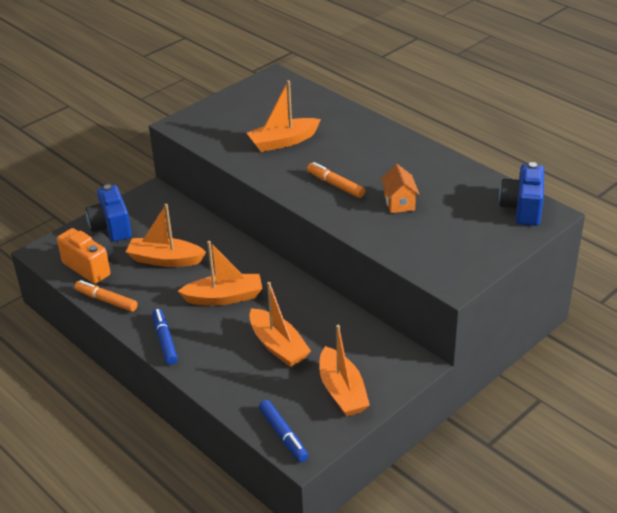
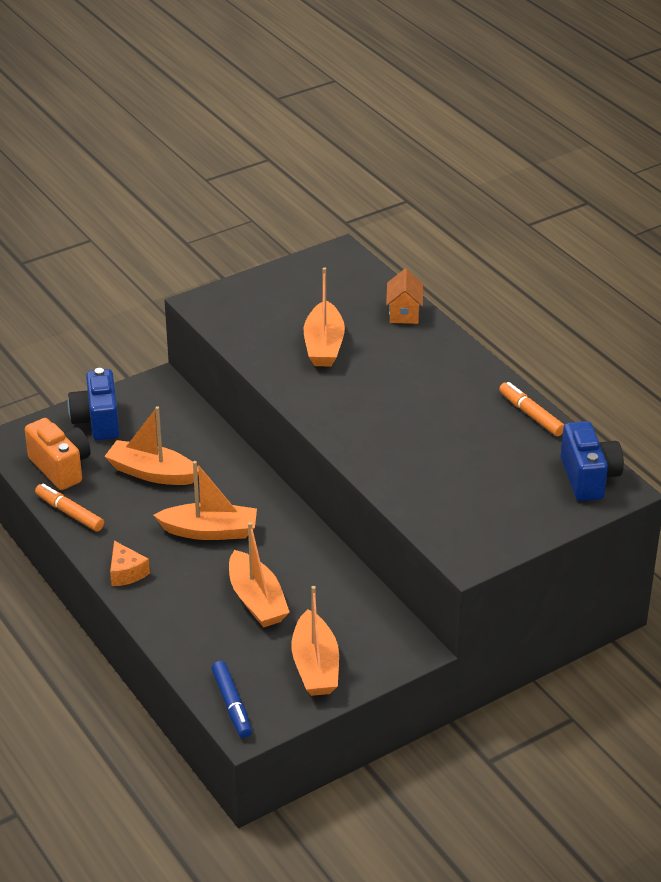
camera: 10 degrees right, 0 degrees up
blue marker [152,308,178,365] -> orange cheese [110,541,150,586]
orange boat [247,80,321,152] -> orange boat turned 75 degrees counterclockwise [304,267,345,366]
orange marker [307,162,365,198] -> orange marker moved to [499,382,564,436]
orange house [381,164,420,213] -> orange house moved to [386,269,423,324]
blue camera [499,162,544,226] -> blue camera turned 150 degrees clockwise [561,421,624,501]

